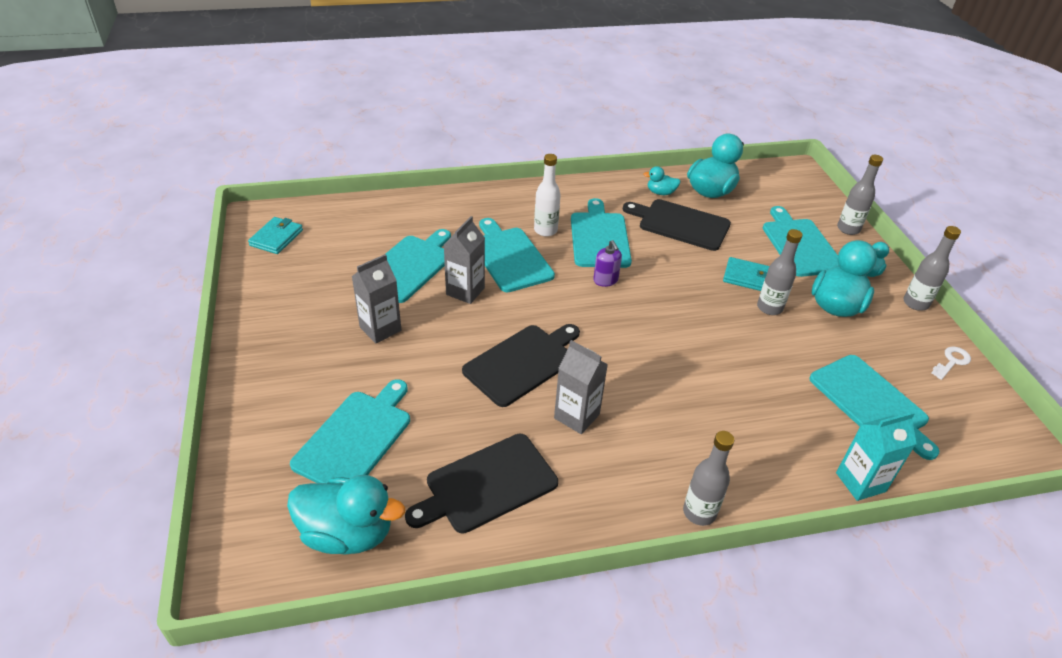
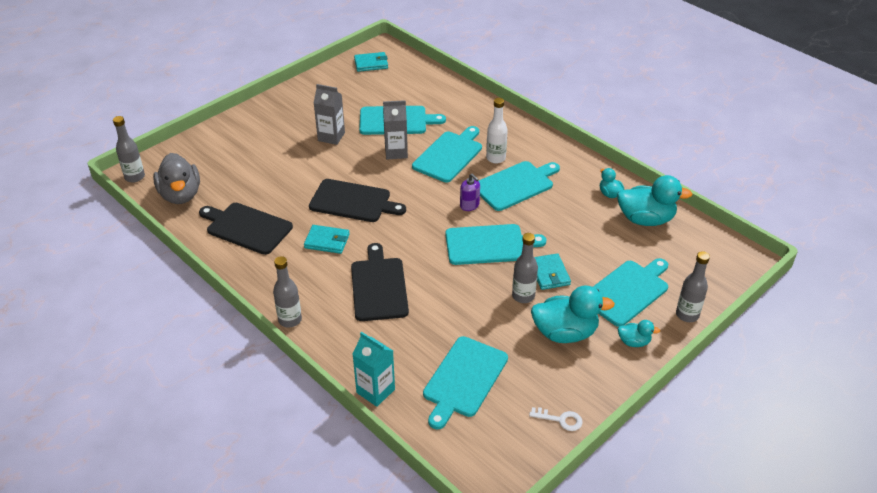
camera: 60 degrees right, 0 degrees up
turquoise duck [287,475,405,555] -> grey duck [153,153,200,204]
turquoise cutting board [290,379,410,483] -> turquoise cutting board moved to [445,224,546,265]
grey carton [554,340,608,434] -> turquoise wallet [304,225,350,254]
purple soap dispenser [593,240,622,287] -> purple soap dispenser turned 75 degrees counterclockwise [460,174,480,211]
black cutting board [623,199,731,251] -> black cutting board moved to [351,243,409,321]
grey bottle [903,226,961,311] -> grey bottle moved to [113,116,145,183]

